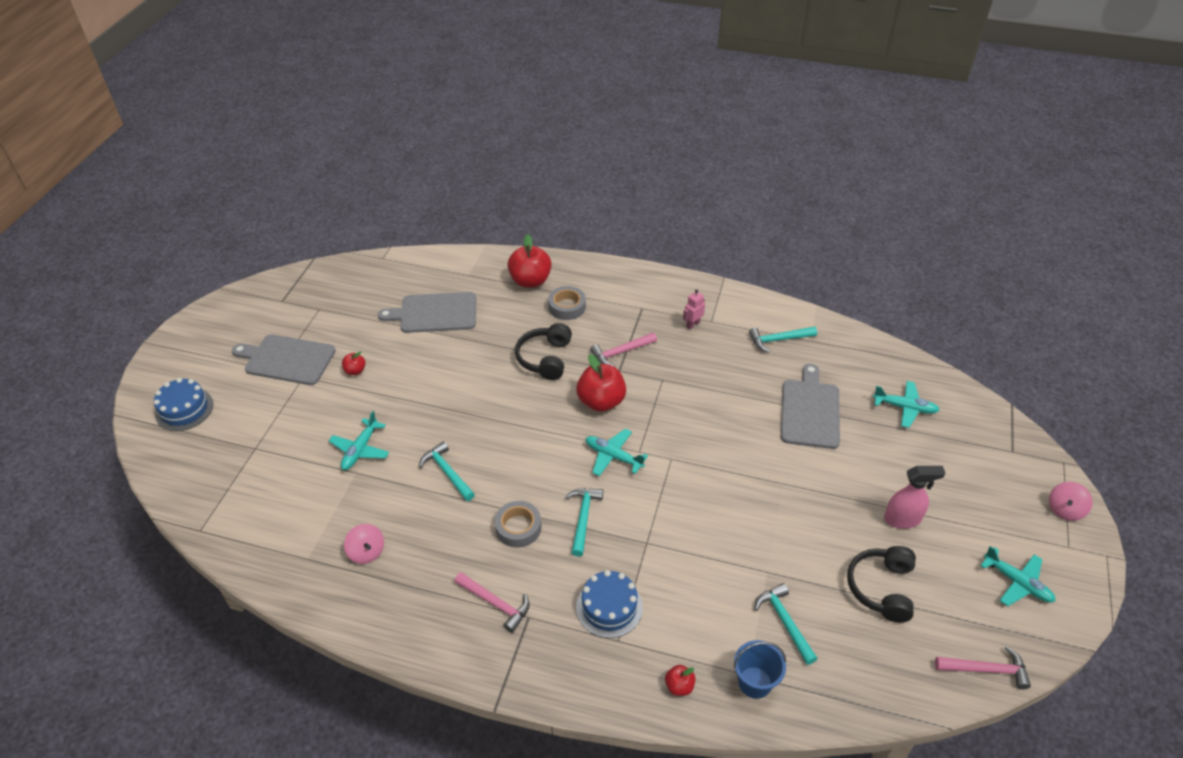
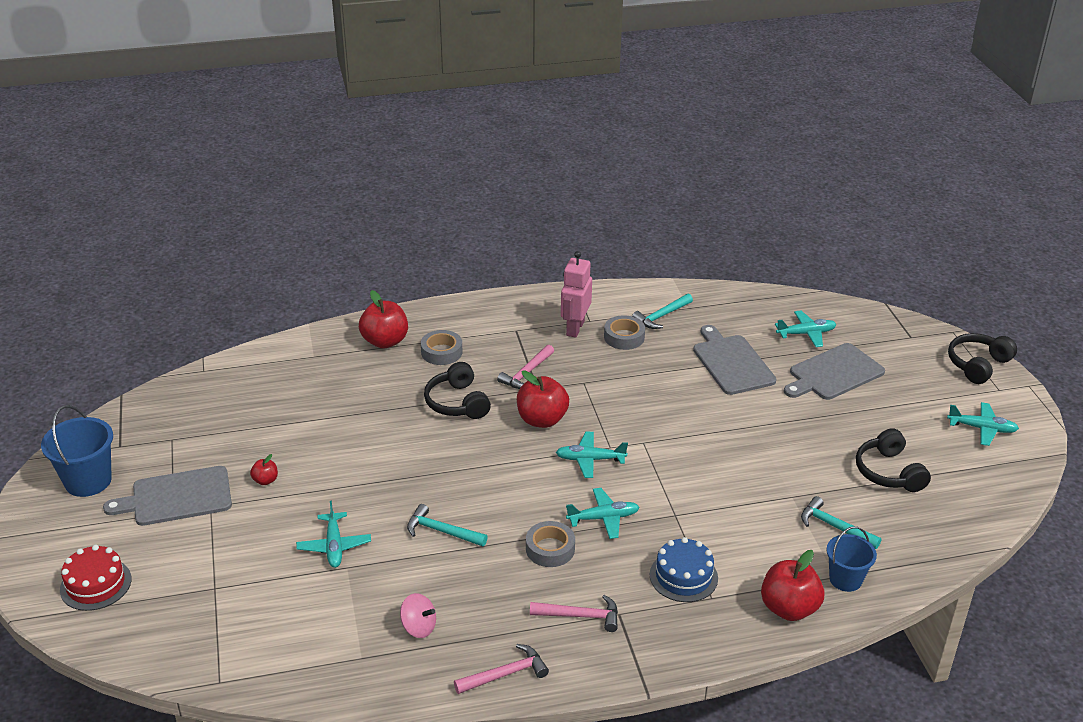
camera: 30 degrees left, 10 degrees down
blue cake [154,378,213,431] -> red cake [60,545,131,611]
grey cutting board [378,292,476,333] -> grey cutting board moved to [784,343,885,400]
turquoise hammer [565,488,603,557] -> turquoise plane [566,488,639,539]
red apple [665,665,696,696] -> red apple [761,550,825,621], size x2.06
pink robot [683,289,705,329] -> pink robot [561,251,592,338], size x1.84
pink spray bottle [884,466,945,529] -> none
pink hammer [935,646,1031,689] -> pink hammer moved to [454,644,549,694]
pink spinning top [1049,482,1093,521] -> black headphones [948,333,1017,384]
none -> blue bucket [41,405,113,497]
none -> grey tape [604,315,645,350]

